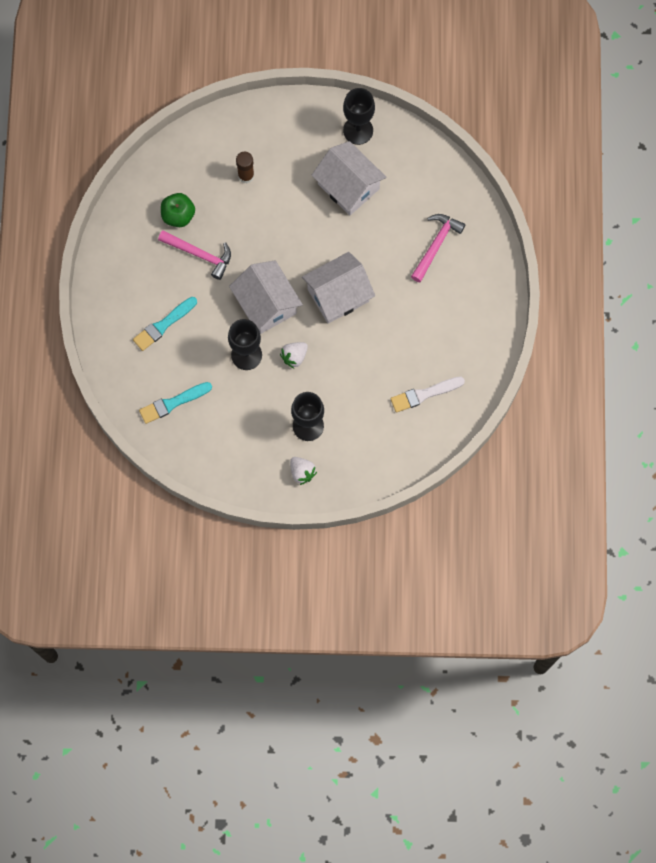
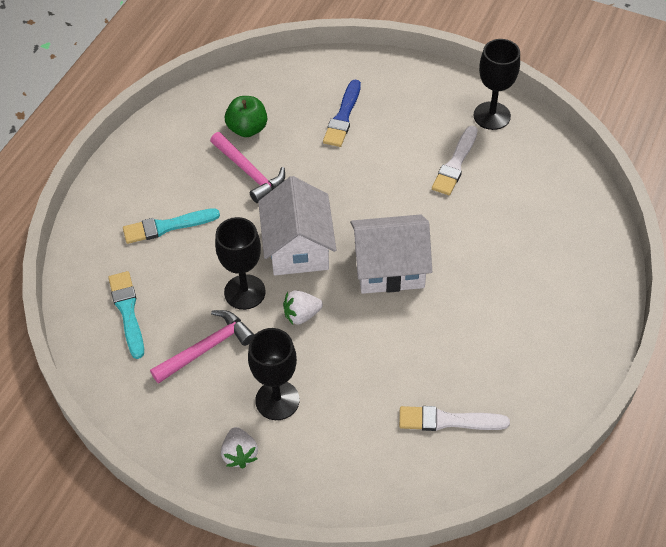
camera: 25 degrees right, 20 degrees down
turquoise brush [139,382,212,424] -> turquoise brush turned 75 degrees clockwise [108,271,144,359]
brown glue stick [236,152,254,183] -> blue brush [323,80,361,147]
white house [311,141,386,215] -> white brush [432,126,478,195]
pink hammer [411,214,466,282] -> pink hammer moved to [150,310,254,384]

